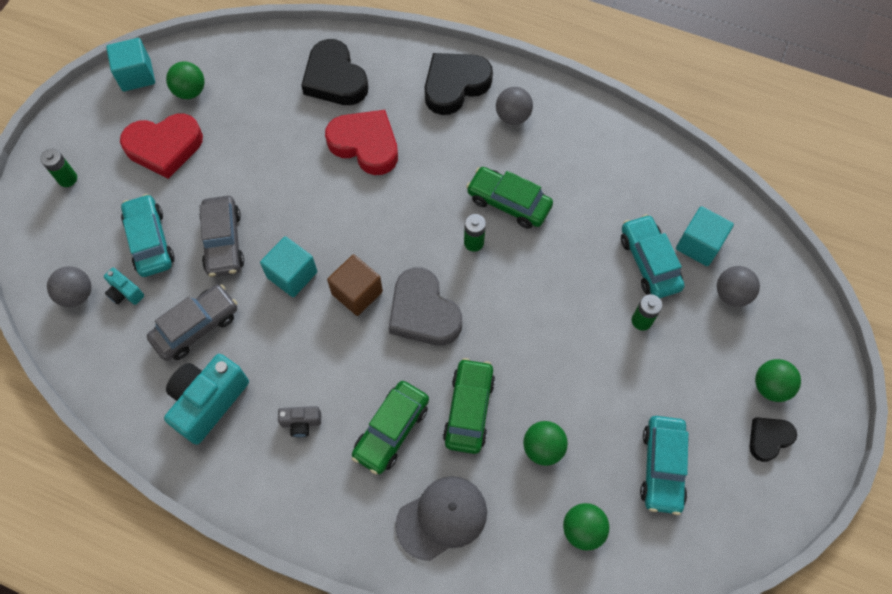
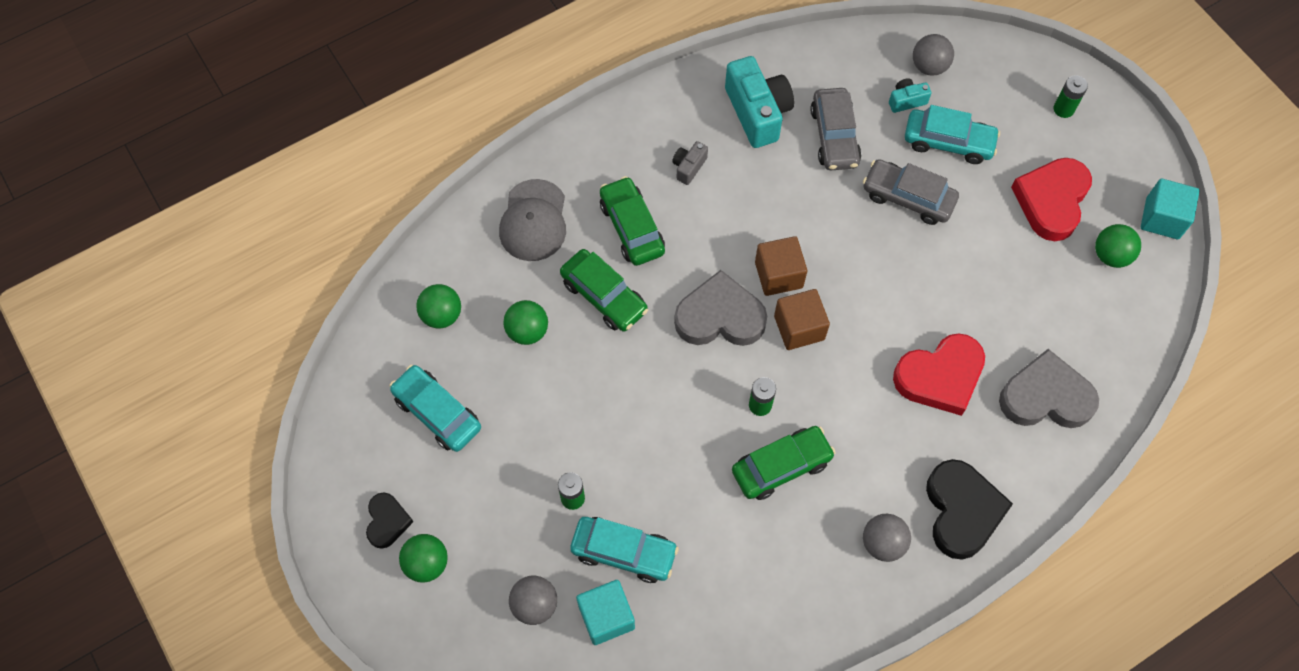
camera: 125 degrees right, 0 degrees up
turquoise cube [260,236,317,297] -> none
black heart [301,39,368,105] -> grey heart [999,349,1099,428]
none -> brown cube [774,289,830,350]

